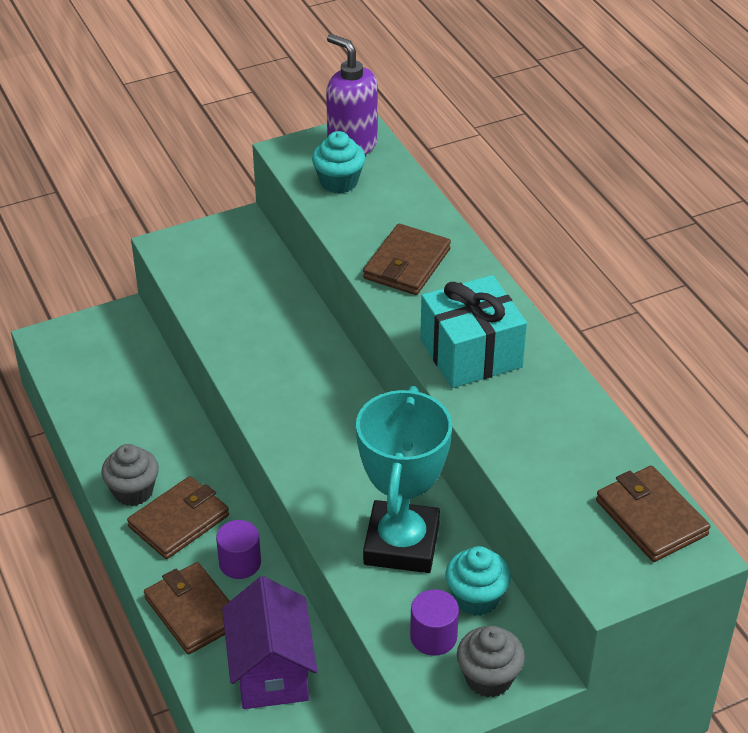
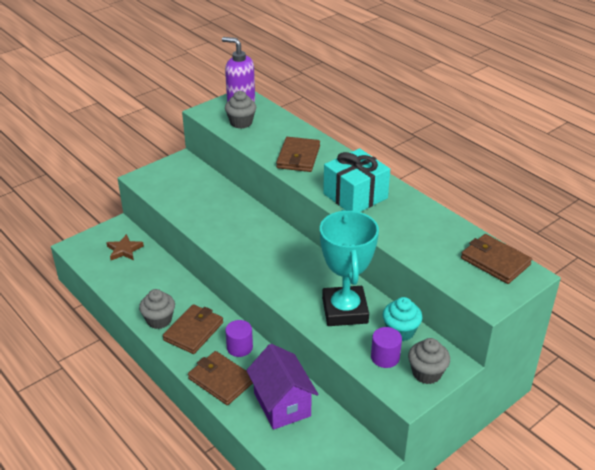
camera: 15 degrees left, 5 degrees down
turquoise cupcake [312,131,365,194] -> grey cupcake [225,91,256,129]
none -> brown star [106,234,144,260]

